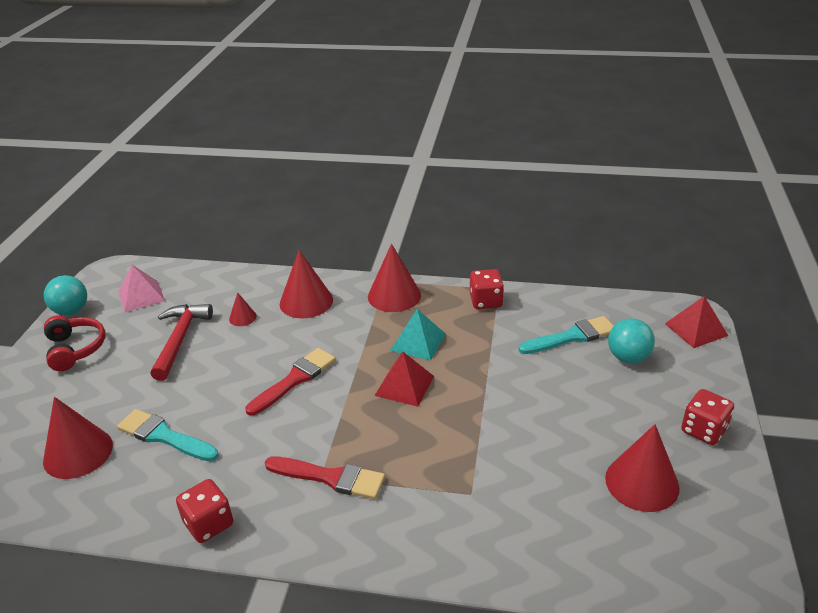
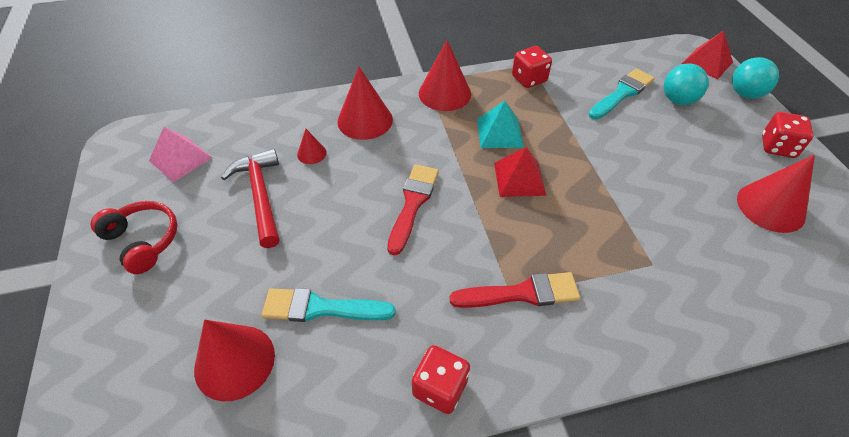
camera: 25 degrees left, 15 degrees up
turquoise ball [44,275,87,315] -> turquoise ball moved to [732,57,779,99]

